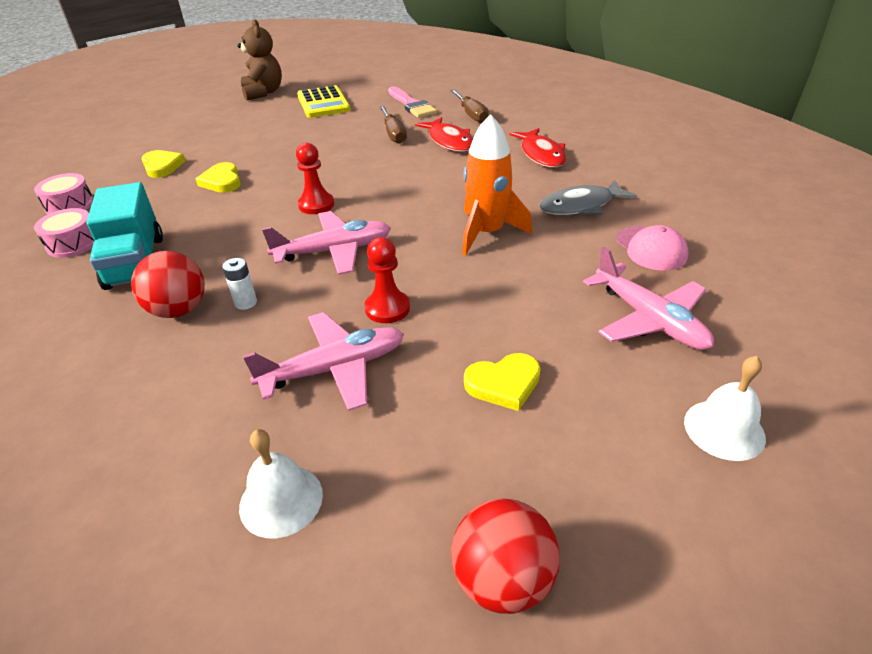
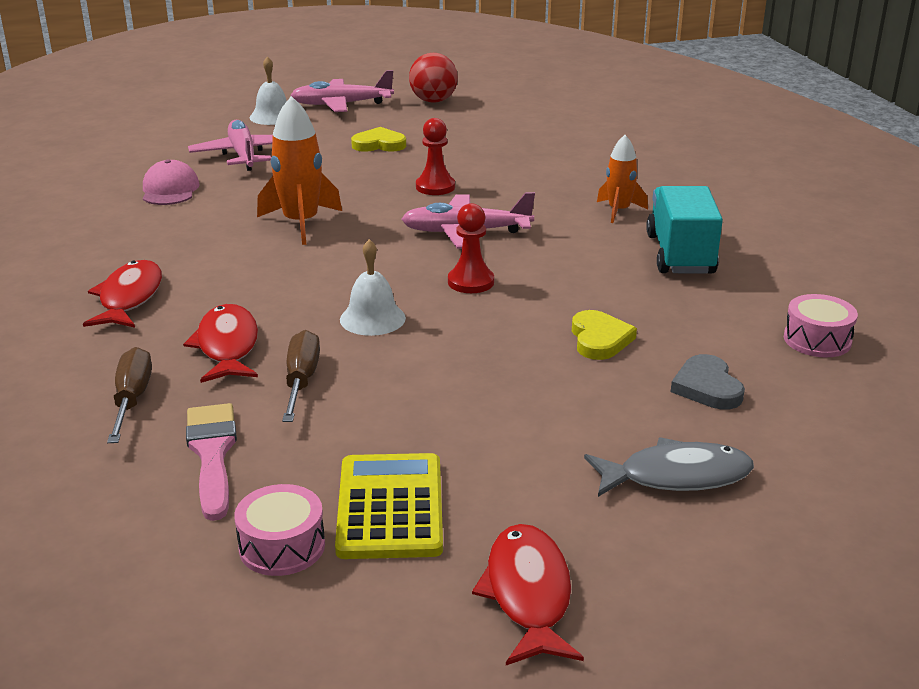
camera: 165 degrees left, 10 degrees down
pink drum [34,208,94,258] -> pink drum moved to [234,484,325,576]
red ball [131,251,205,318] -> orange rocket [597,135,648,223]
yellow heart [142,150,185,178] -> grey heart [671,354,745,410]
white battery [222,258,257,310] -> none
brown teddy bear [237,19,282,100] -> red fish [472,524,584,665]
white bell [239,429,323,538] -> white bell moved to [340,239,406,336]
pink plane [243,312,404,411] -> pink plane moved to [290,70,394,112]
grey fish [539,179,637,215] -> grey fish moved to [584,437,754,497]

